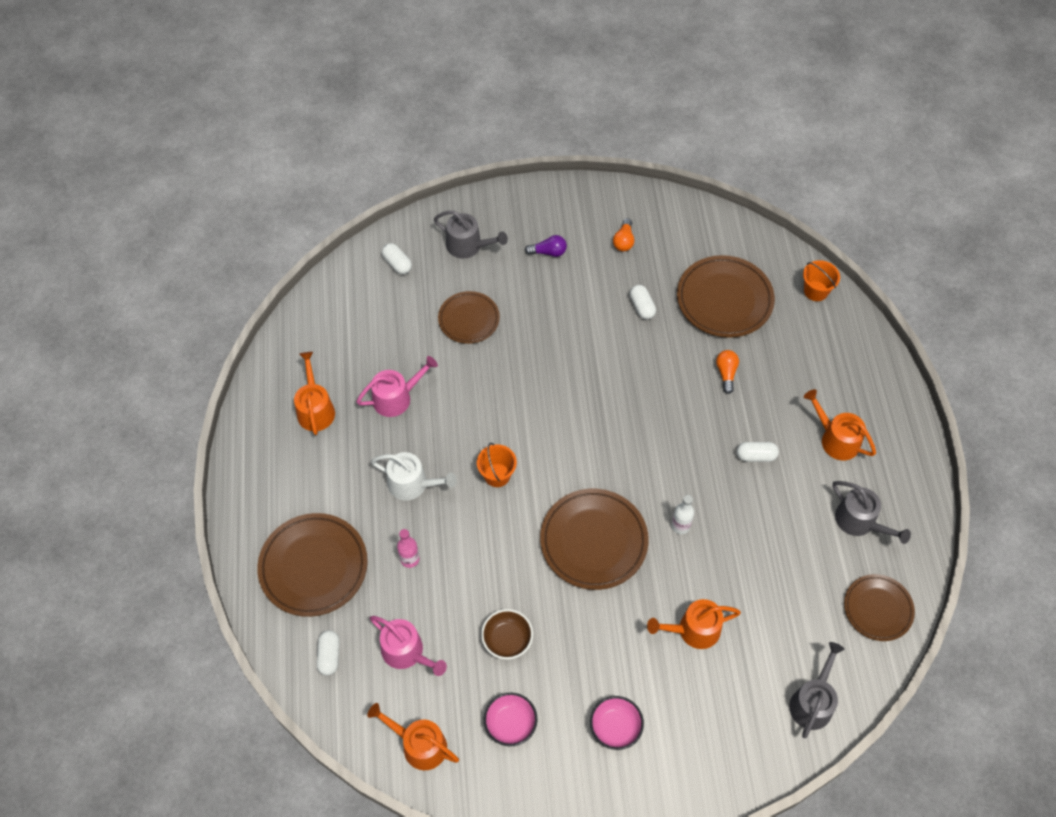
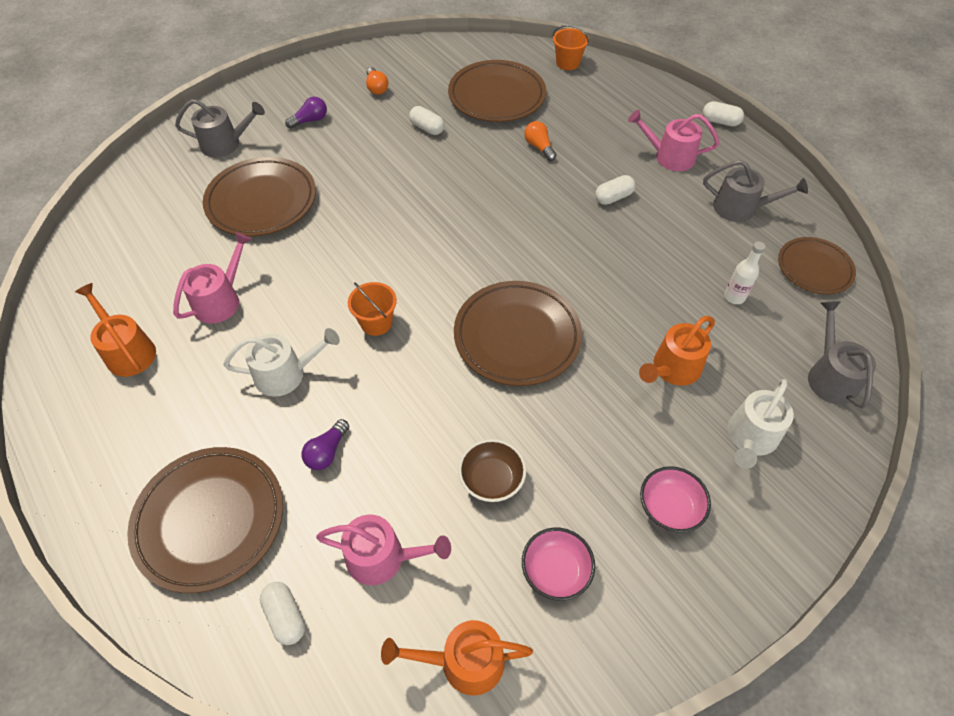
camera: 30 degrees left, 5 degrees down
white capsule [382,243,412,274] -> white capsule moved to [702,101,744,127]
pink bottle [397,529,420,568] -> purple light bulb [301,419,349,470]
brown plate [438,291,500,344] -> brown plate [203,157,316,237], size x1.59
white bottle [671,495,694,534] -> white bottle moved to [724,241,766,304]
orange watering can [804,389,876,460] -> pink watering can [628,110,719,171]
none -> white watering can [727,379,794,469]

